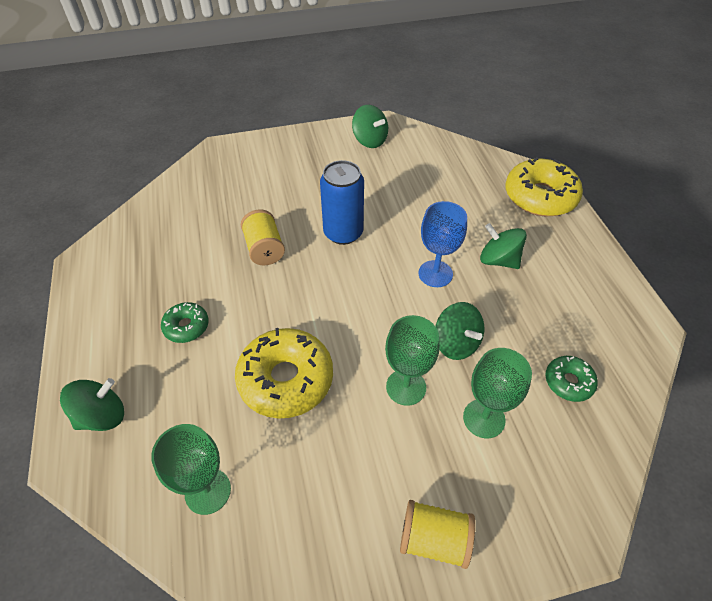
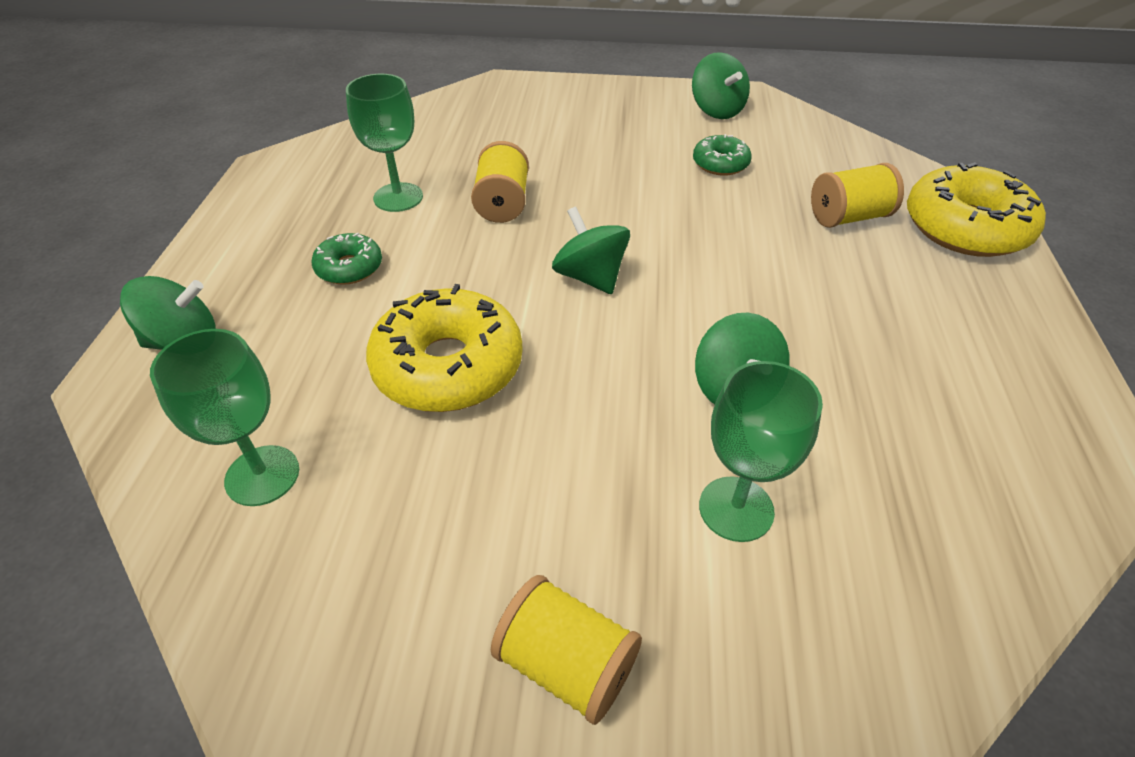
camera: 20 degrees right, 5 degrees down
blue can [320,160,364,245] -> none
green goblet [385,315,440,406] -> green goblet moved to [346,74,423,212]
blue goblet [418,201,467,287] -> none
green spinning top [480,223,527,269] -> green spinning top moved to [552,207,630,294]
green donut [545,356,598,402] -> green donut moved to [693,134,752,176]
none -> yellow spool [811,163,904,228]

